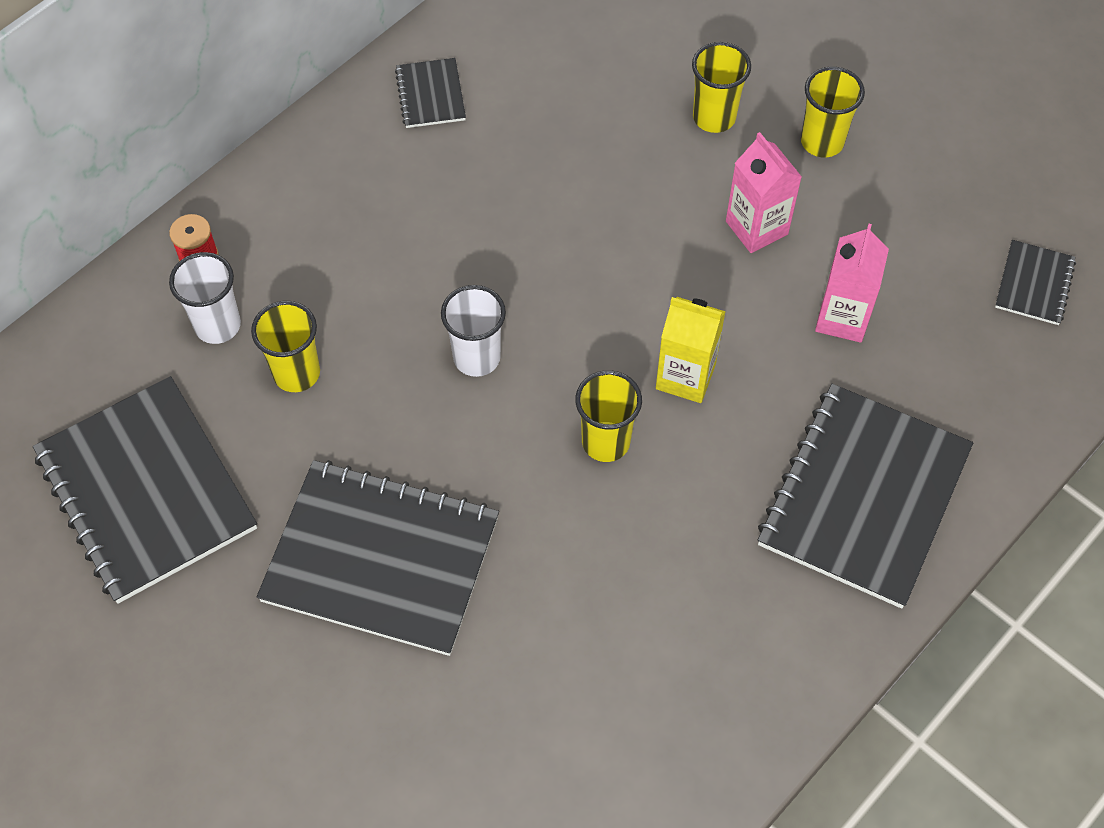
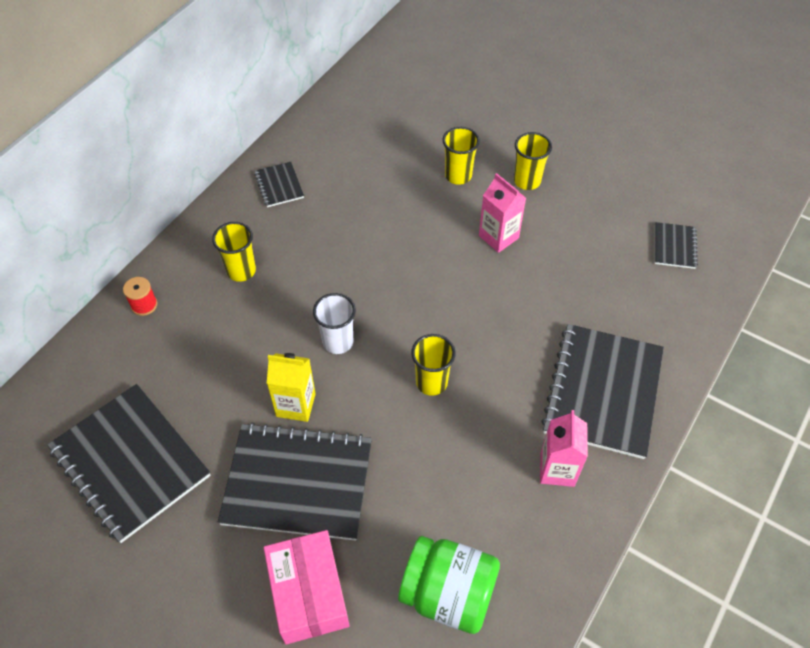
camera: 10 degrees left, 5 degrees down
white cup [169,252,241,344] -> none
yellow cup [251,301,320,392] -> yellow cup moved to [212,222,256,282]
yellow carton [656,297,726,403] -> yellow carton moved to [267,353,316,422]
pink carton [815,224,889,343] -> pink carton moved to [540,410,588,487]
none -> pink box [264,530,350,645]
none -> green jar [398,536,500,634]

